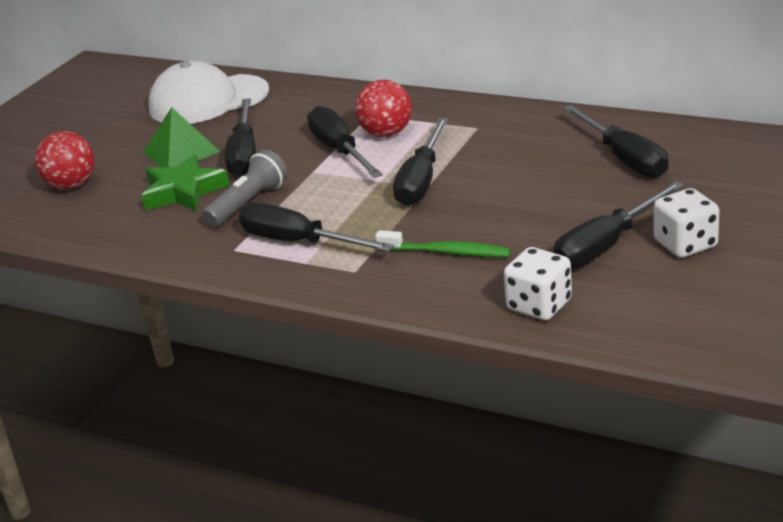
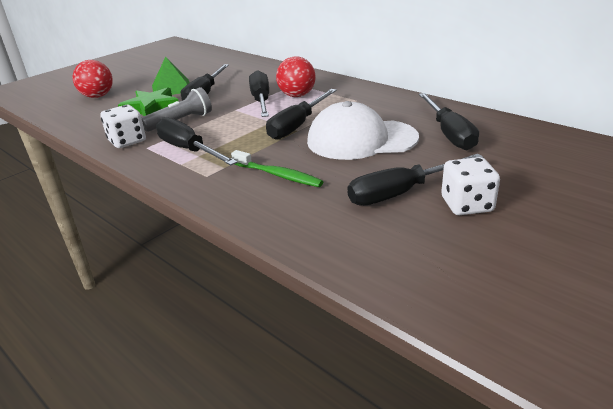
camera: 15 degrees right, 0 degrees up
white cap [148,61,269,124] -> white cap moved to [307,101,419,160]
white dice [504,247,572,321] -> white dice moved to [101,105,146,148]

